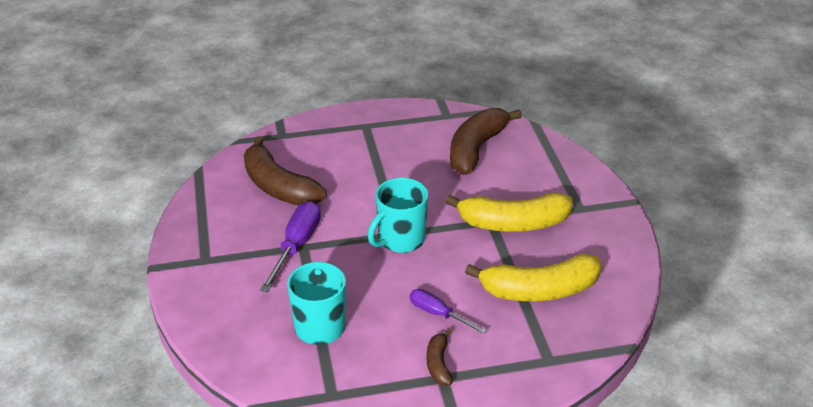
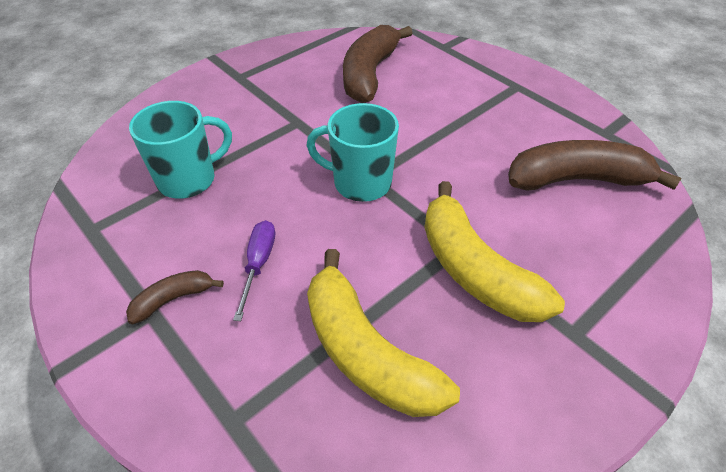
camera: 60 degrees right, 10 degrees up
purple screwdriver [260,201,321,292] -> none

